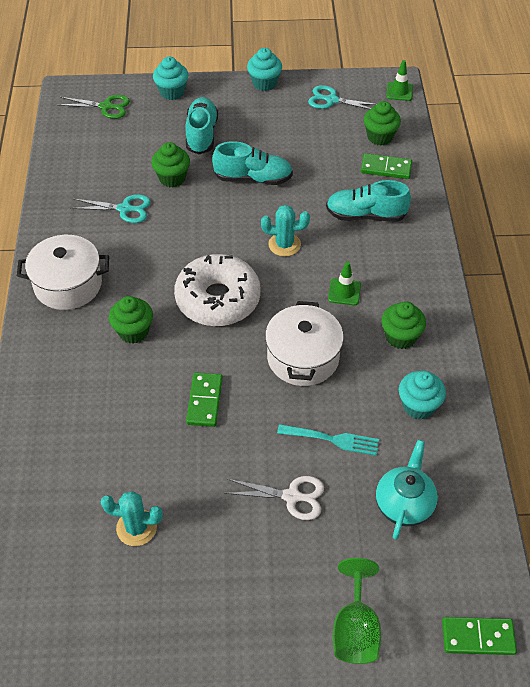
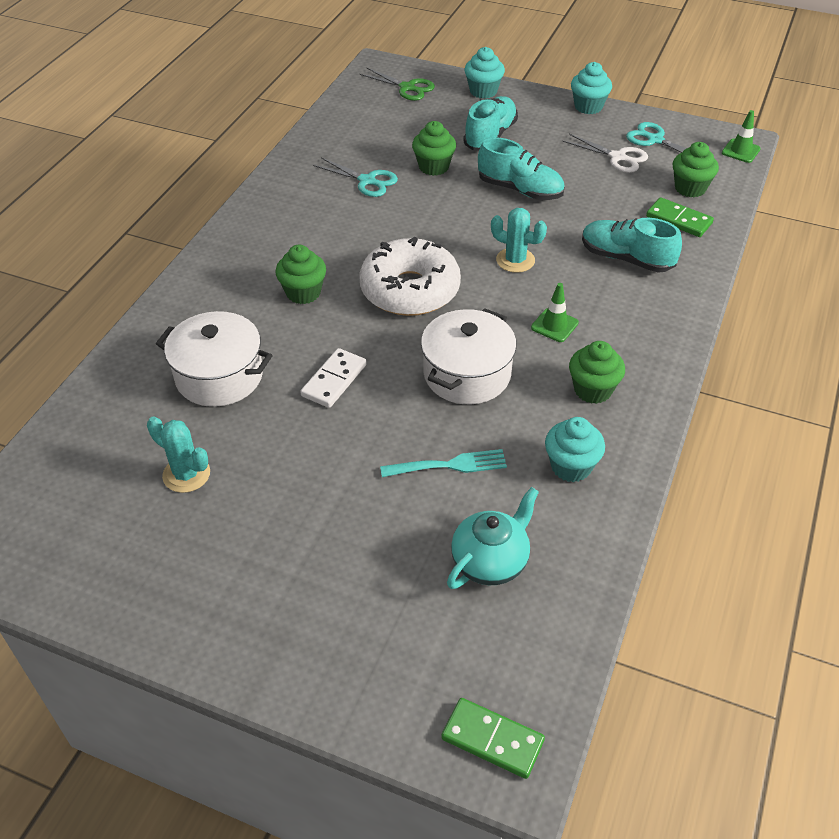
camera: 25 degrees right, 5 degrees down
white pot [17,235,109,310] -> white pot moved to [156,311,273,407]
green domino [186,372,223,427] -> white domino [300,348,367,408]
white scissors [224,476,324,520] -> white scissors moved to [562,134,648,173]
turquoise fork [277,424,379,456] -> turquoise fork turned 45 degrees counterclockwise [380,449,507,477]
green goblet [333,558,381,664] -> none

